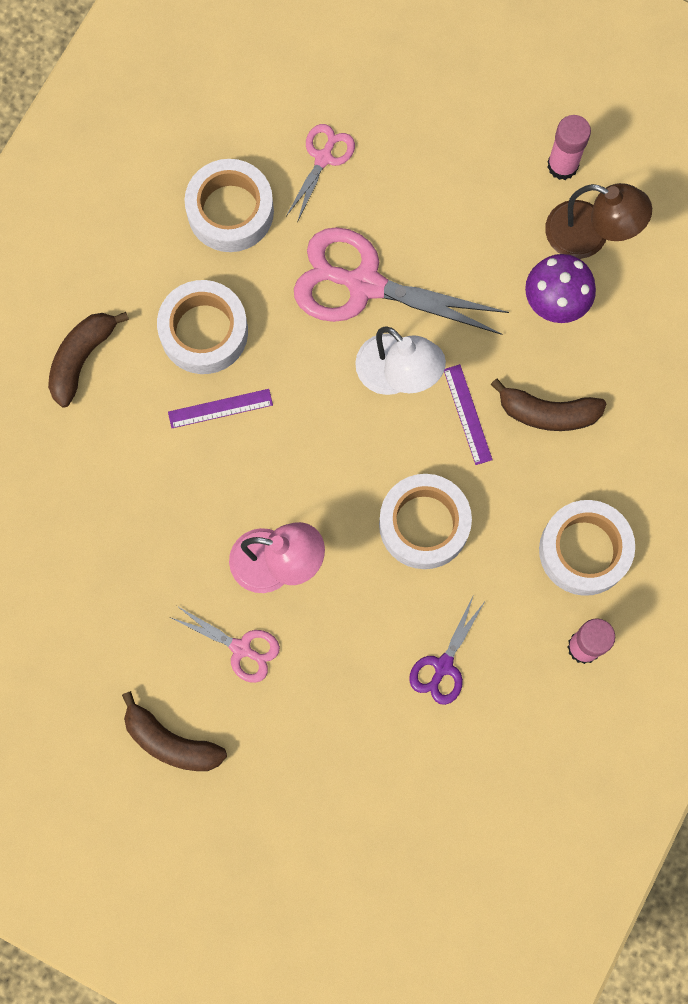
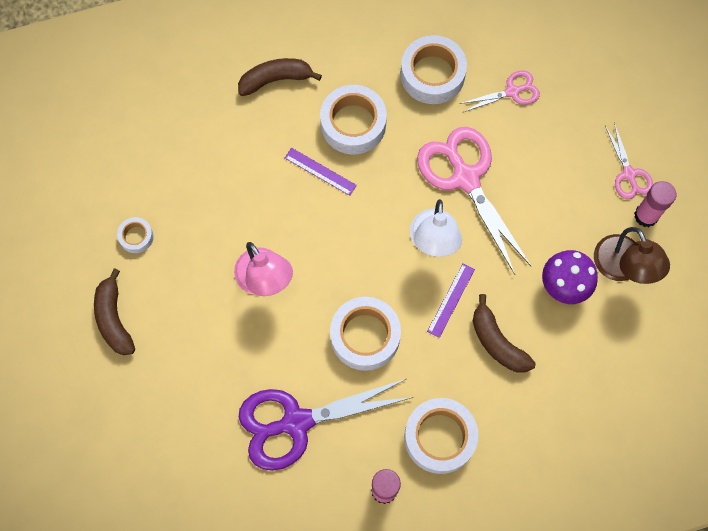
camera: 45 degrees right, 5 degrees down
pink scissors [172,606,280,683] -> pink scissors moved to [605,123,653,199]
purple scissors [409,597,486,705] -> purple scissors [239,379,413,471], size x1.96
none -> white tape [117,217,154,253]

